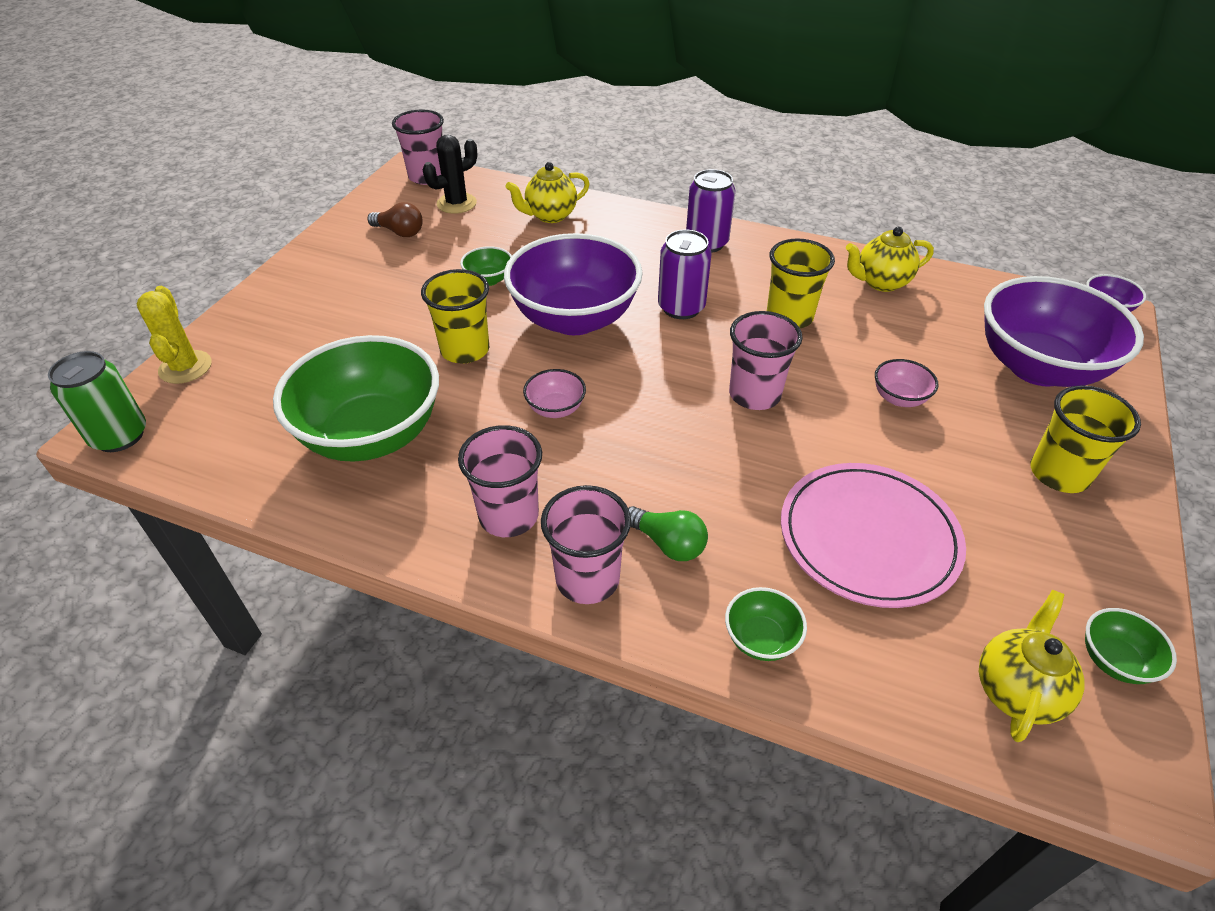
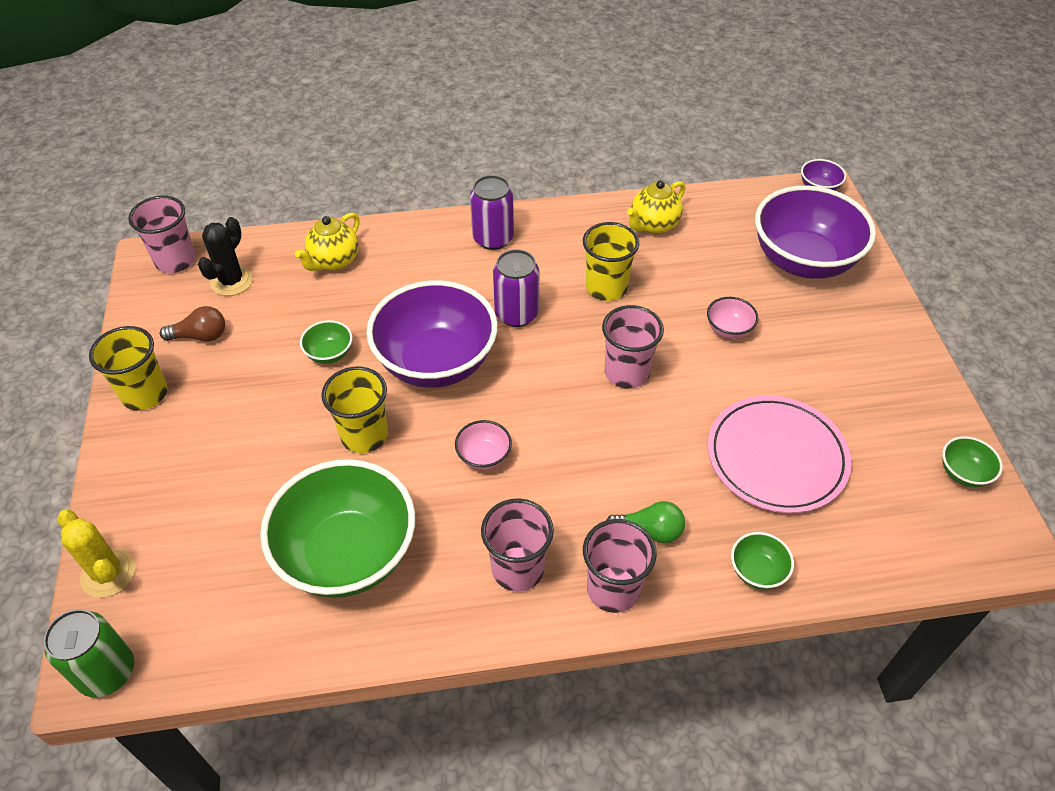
camera: 30 degrees left, 5 degrees up
yellow teapot [979,590,1085,742] -> none
yellow cup [1031,385,1141,493] -> yellow cup moved to [89,326,168,411]

